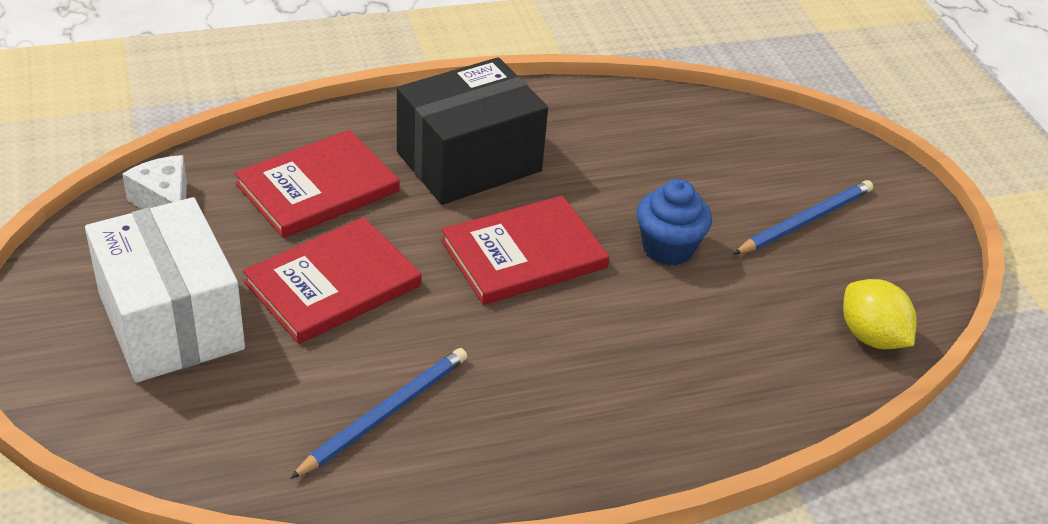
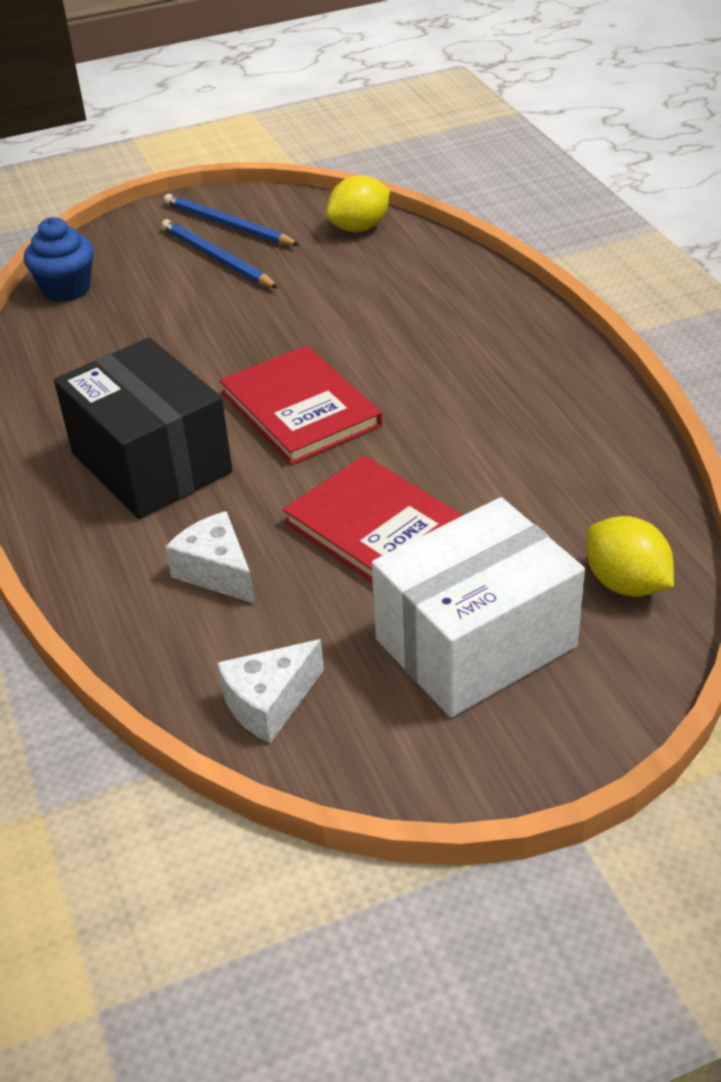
camera: 90 degrees left, 0 degrees up
red book [235,130,400,238] -> white cheese [165,511,255,604]
blue pencil [290,348,467,479] -> blue pencil moved to [164,194,299,246]
blue cupcake [637,179,712,266] -> blue cupcake moved to [24,217,94,302]
none -> yellow lemon [586,516,674,597]

